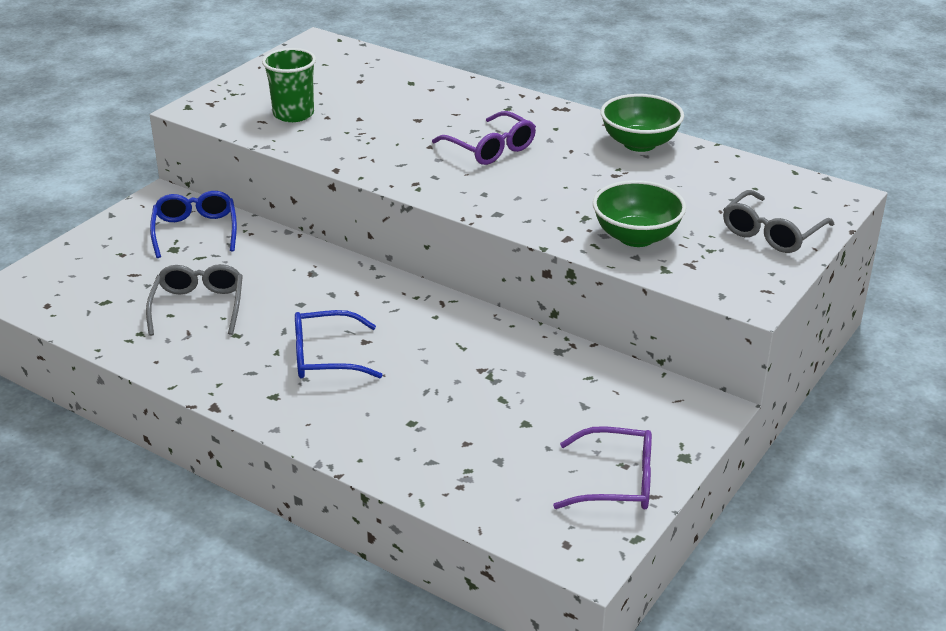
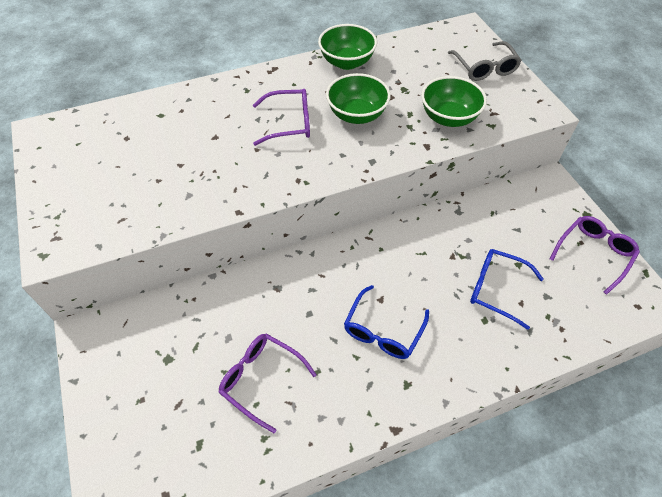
camera: 55 degrees left, 20 degrees up
grey glasses [146,264,243,336] -> purple glasses [218,333,317,433]
blue glasses [150,191,237,258] -> blue glasses moved to [470,249,544,330]
green cup [262,48,316,122] -> none
none -> green bowl [326,73,391,124]

